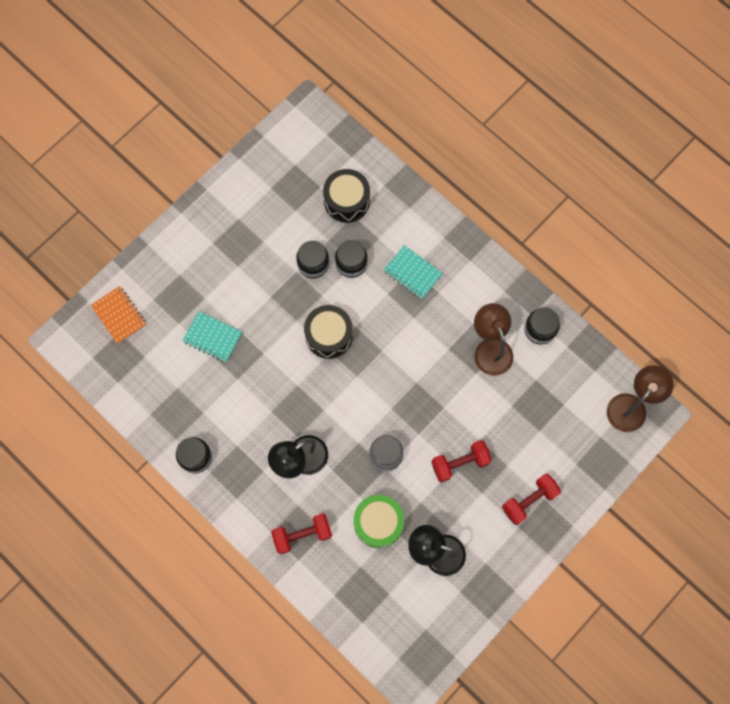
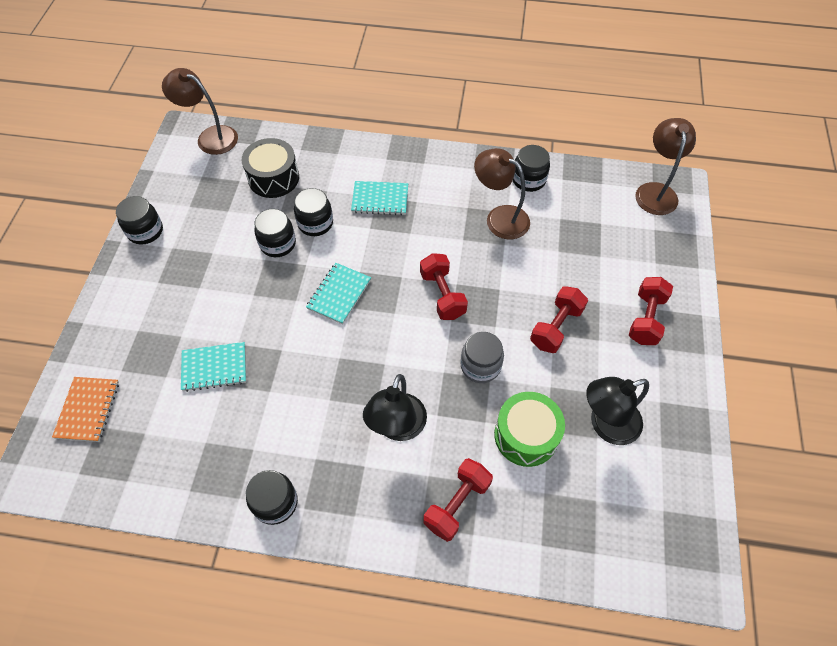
camera: 35 degrees left, 15 degrees down
orange notebook [91,286,146,344] -> orange notebook turned 75 degrees clockwise [52,377,119,442]
black drum [304,305,353,359] -> turquoise notebook [306,263,371,325]
none -> black jar [116,196,163,244]
none -> brown lamp [162,68,238,155]
none -> red dumbbell [420,253,468,320]

